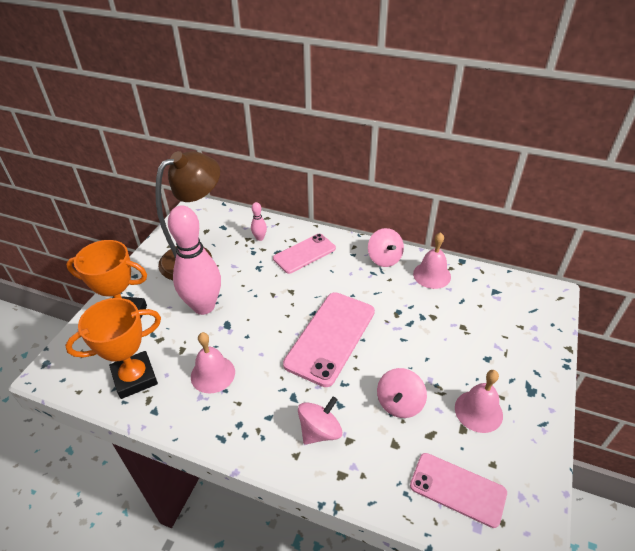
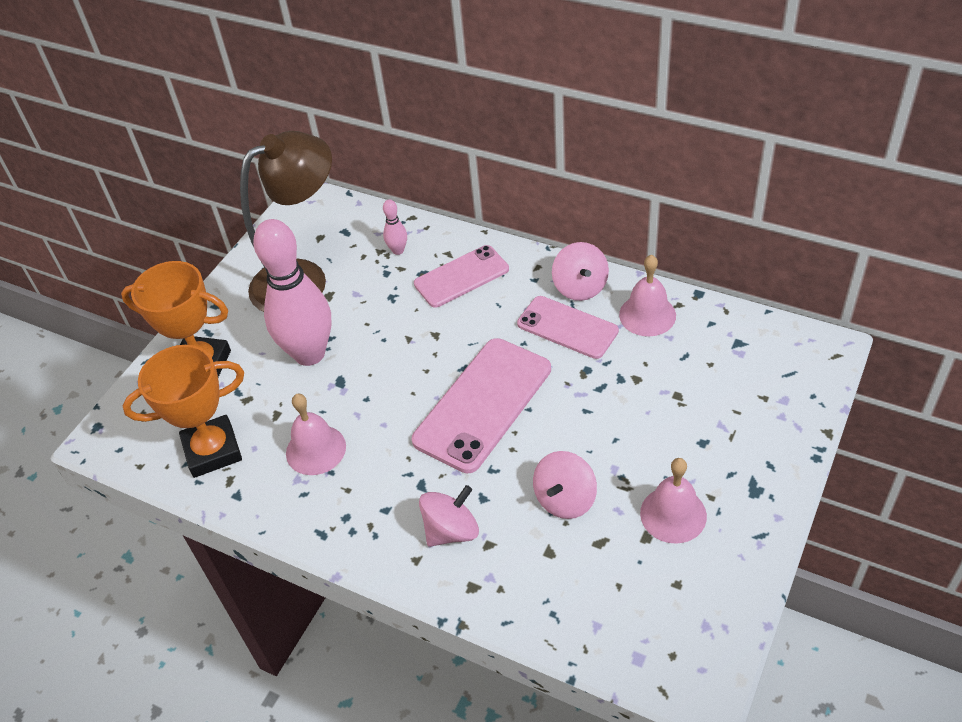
camera: 10 degrees right, 5 degrees up
pink phone [410,453,507,528] -> pink phone moved to [517,296,619,359]

